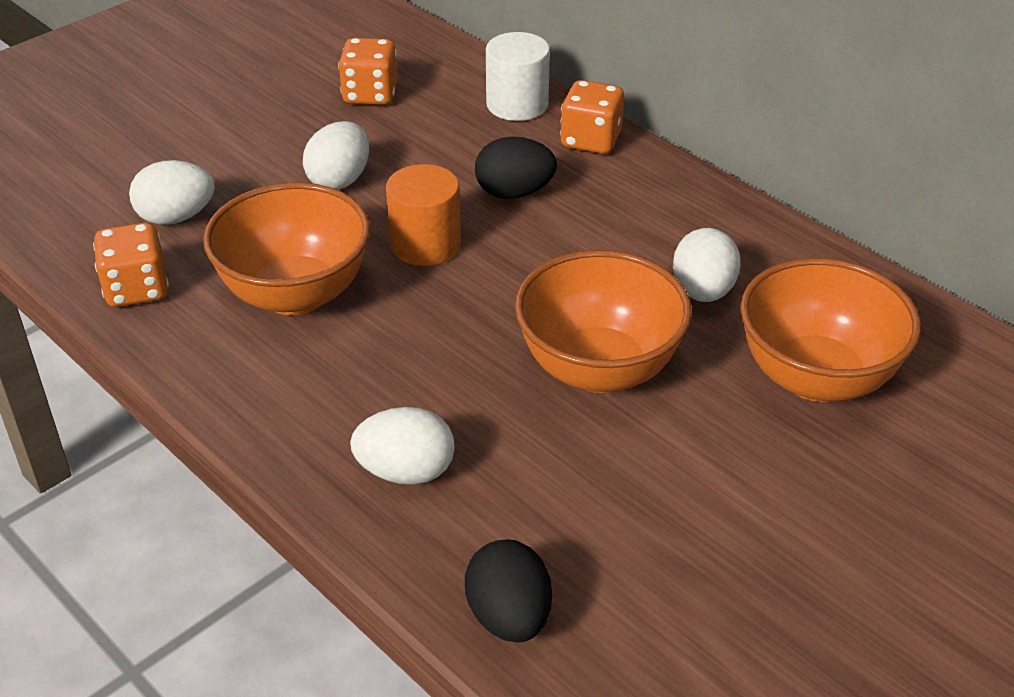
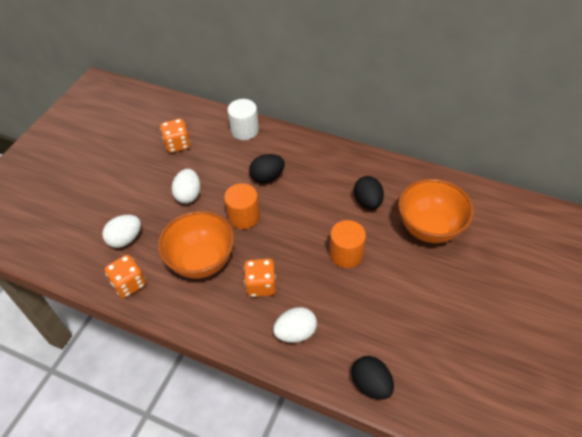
camera: 20 degrees left, 10 degrees up
orange bowl [515,250,692,393] -> orange cylinder [330,220,366,268]
orange dice [560,80,624,154] -> orange dice moved to [244,258,276,297]
white egg [673,228,741,302] -> black egg [354,176,384,209]

